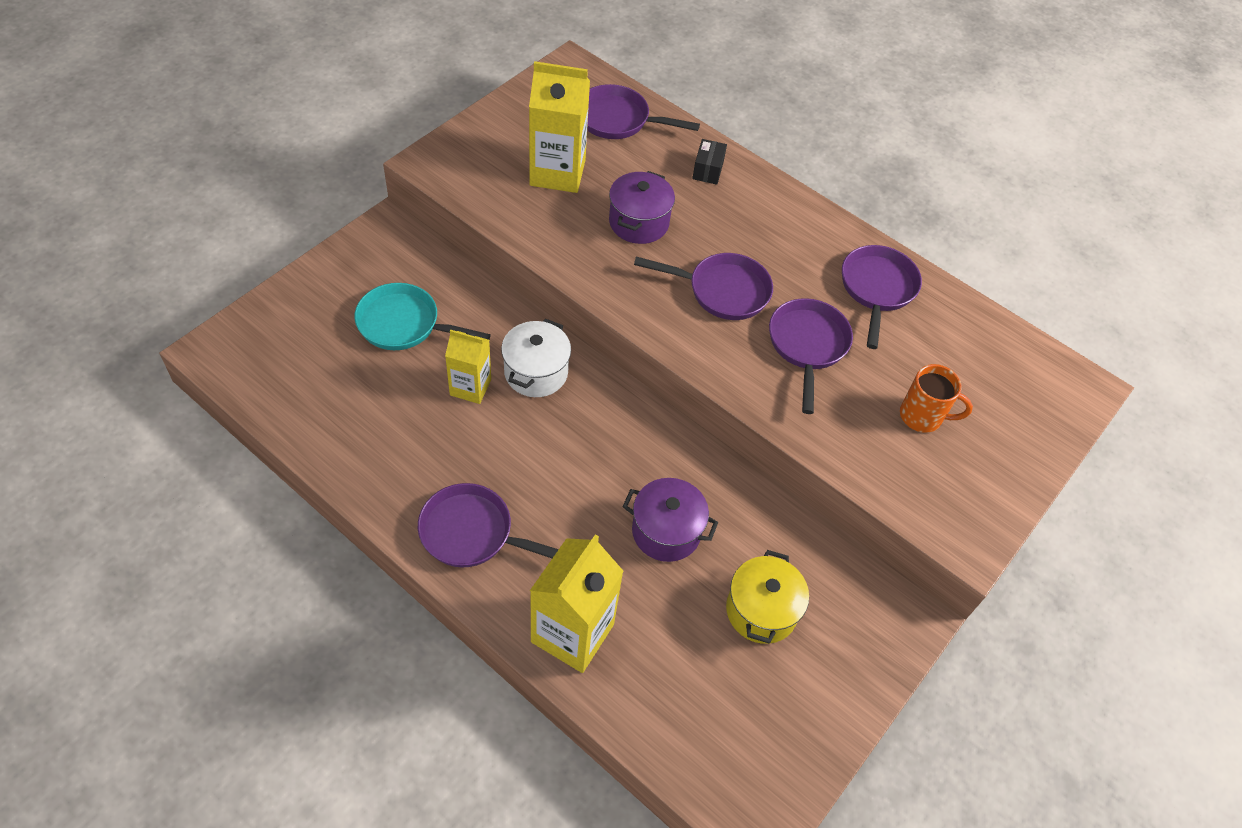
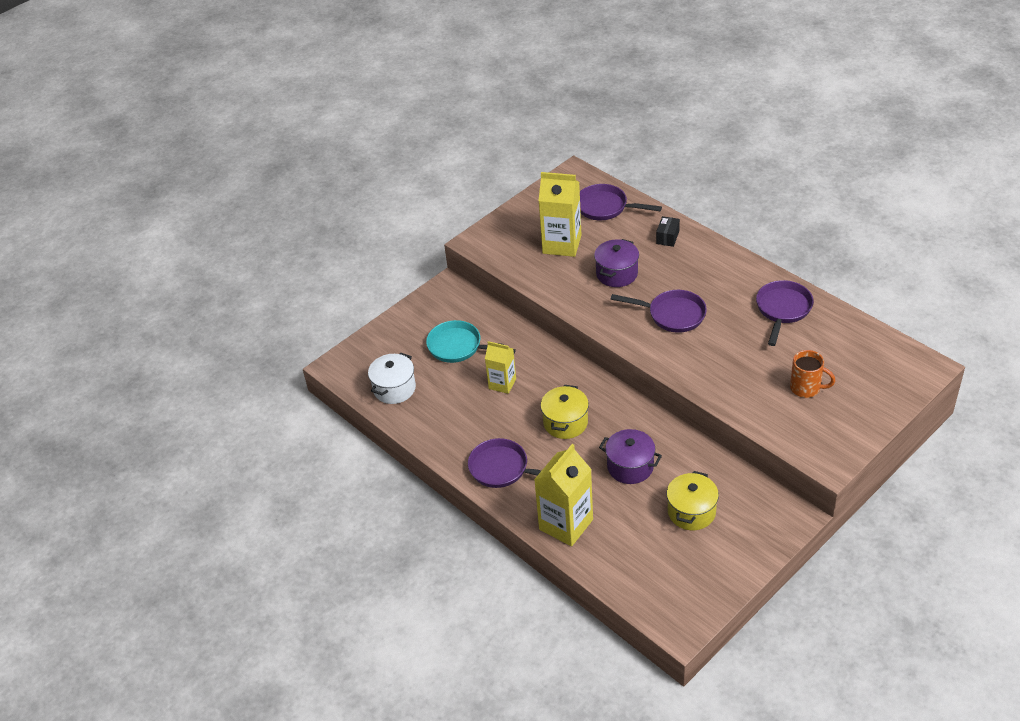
camera: 15 degrees right, 10 degrees down
white pot [501,319,571,397] -> white pot moved to [368,352,416,404]
purple pan [769,298,853,414] -> none
none -> yellow pot [541,385,589,439]

